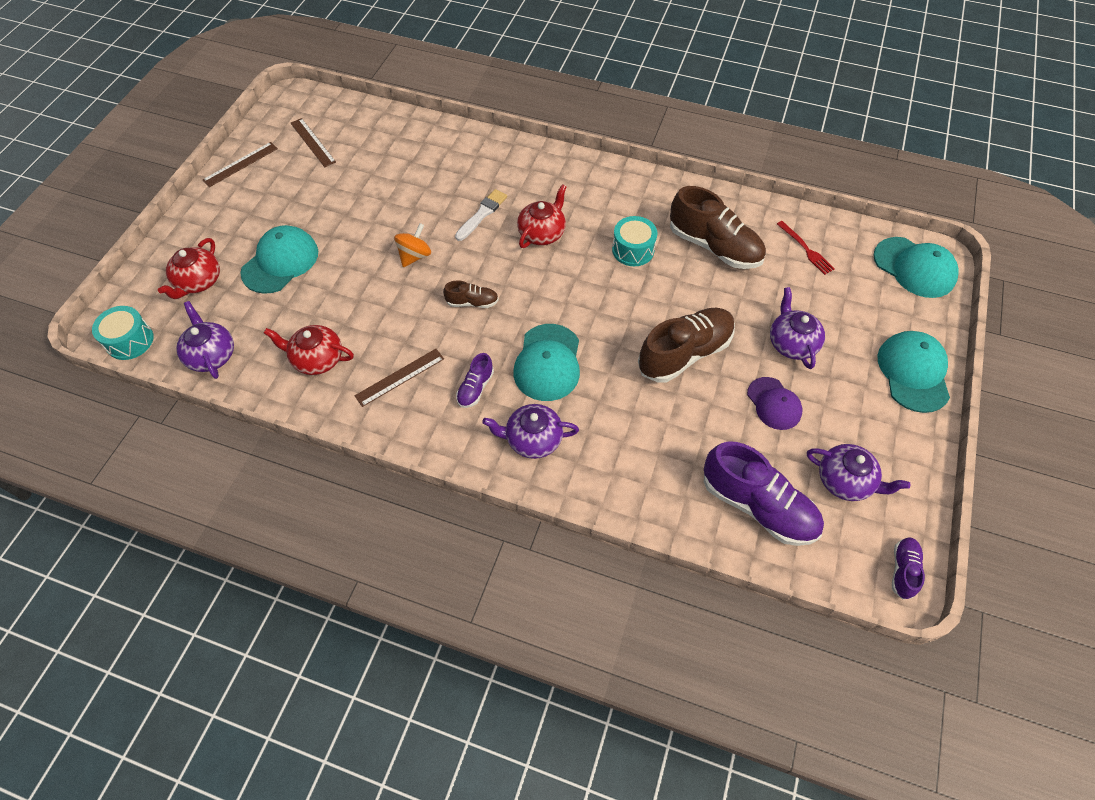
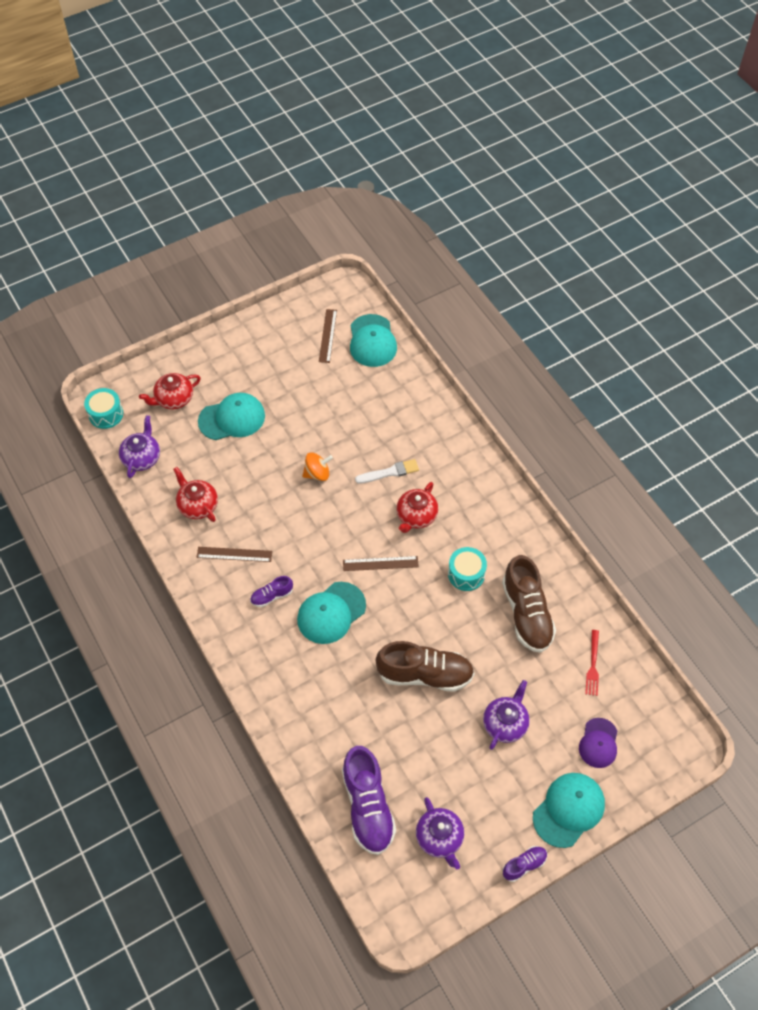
camera: 40 degrees right, 0 degrees up
brown ruler [203,142,278,187] -> brown ruler moved to [343,556,419,571]
brown shoe [443,280,499,308] -> none
purple teapot [482,404,579,459] -> none
red teapot [517,184,567,248] -> red teapot turned 135 degrees clockwise [396,482,438,533]
purple cap [747,377,802,430] -> purple cap moved to [579,718,617,768]
turquoise cap [873,237,959,298] -> turquoise cap moved to [350,314,397,367]
purple shoe [892,537,925,599] -> purple shoe moved to [503,846,547,882]

